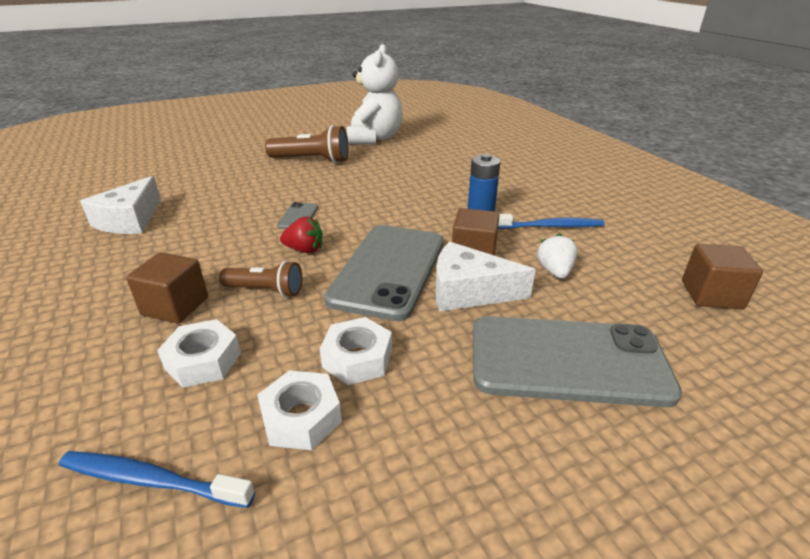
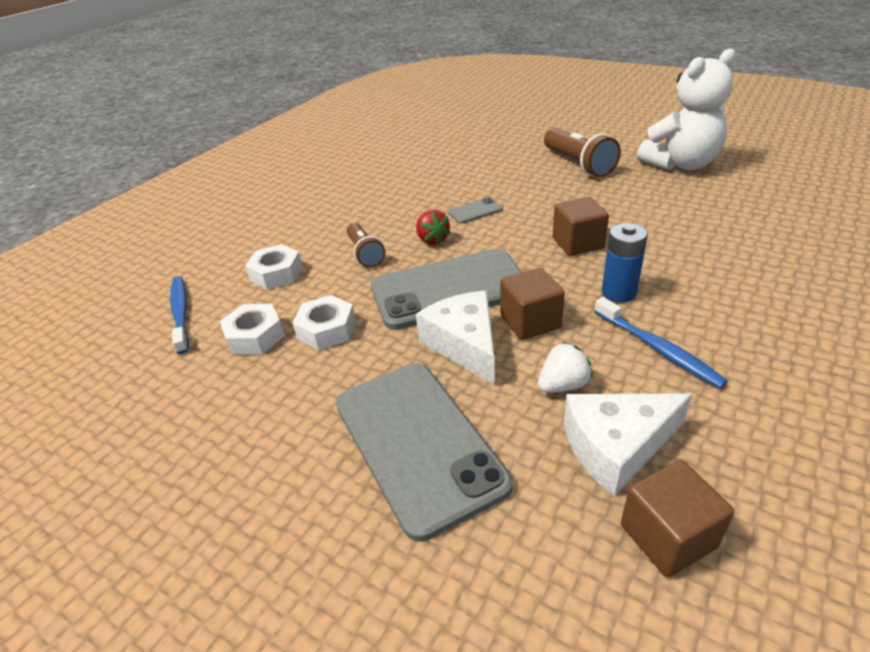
camera: 60 degrees right, 5 degrees up
white cheese [80,176,161,234] -> white cheese moved to [564,393,692,496]
brown cube [126,252,208,324] -> brown cube moved to [553,197,609,256]

